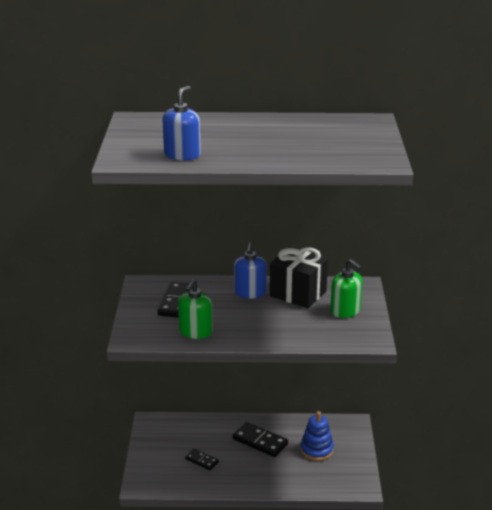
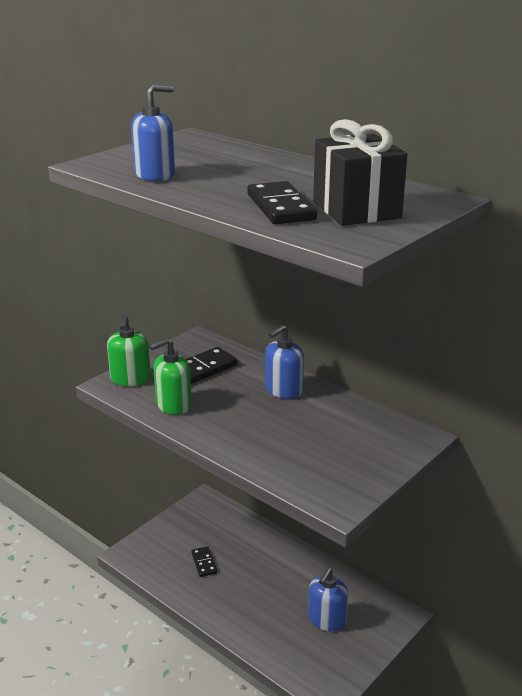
camera: 40 degrees right, 0 degrees up
black domino [233,422,288,457] -> black domino moved to [247,181,317,224]
black gift [270,247,328,308] -> black gift moved to [313,119,408,226]
blue stacking toy [301,411,334,461] -> blue soap dispenser [308,568,348,631]
green soap dispenser [330,259,363,318] -> green soap dispenser moved to [107,315,151,386]

